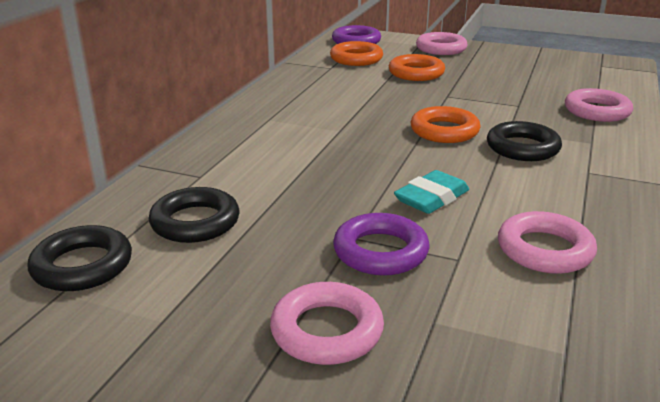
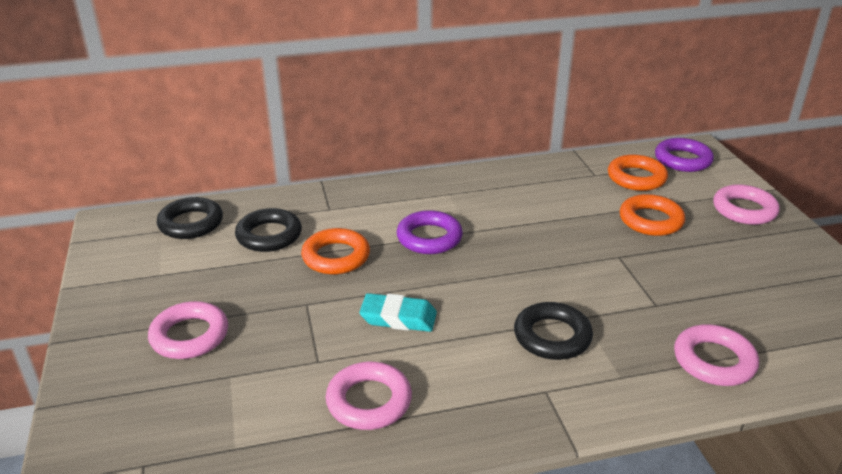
camera: 55 degrees right, 5 degrees up
purple ring [333,213,429,275] -> purple ring moved to [396,210,463,254]
orange ring [410,106,480,143] -> orange ring moved to [301,228,370,274]

